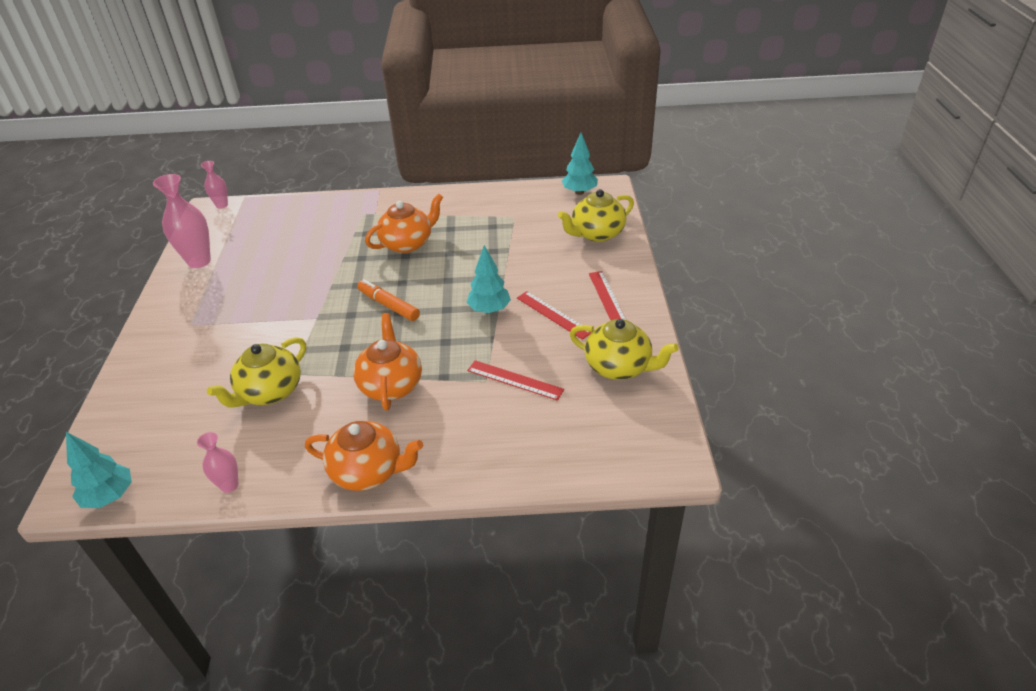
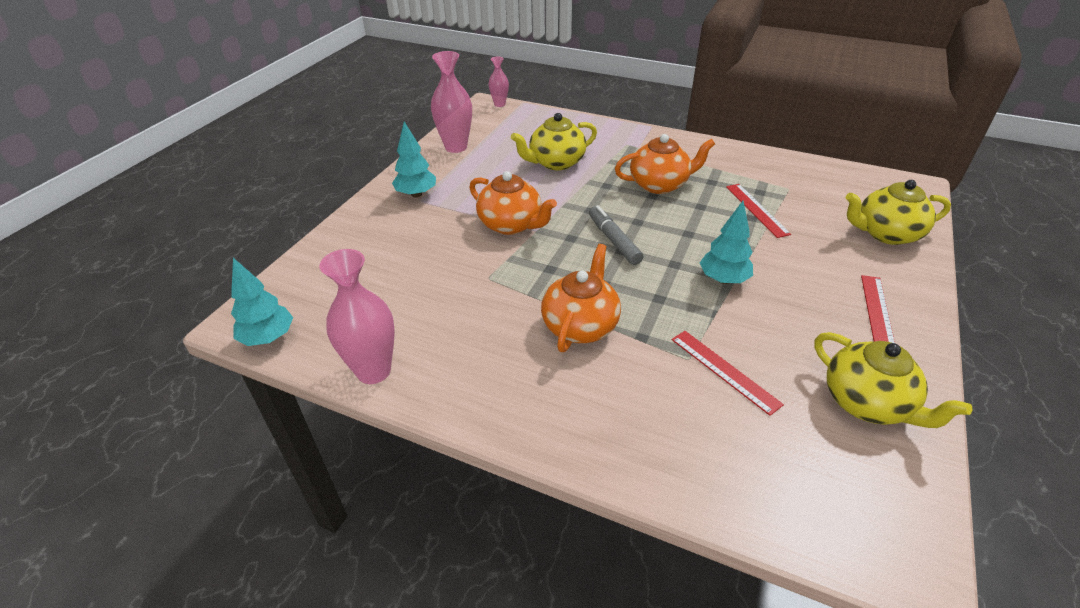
camera: 25 degrees right, 0 degrees up
pink vase [197,432,238,493] -> pink vase [319,249,395,384], size x1.79
yellow teapot [207,337,306,408] -> yellow teapot moved to [511,113,597,170]
orange teapot [305,421,423,491] -> orange teapot moved to [469,171,557,235]
orange marker [357,279,420,321] -> grey marker [589,205,643,265]
red ruler [517,291,591,340] -> red ruler moved to [726,184,791,238]
turquoise tree [562,133,598,195] -> turquoise tree moved to [392,122,436,198]

